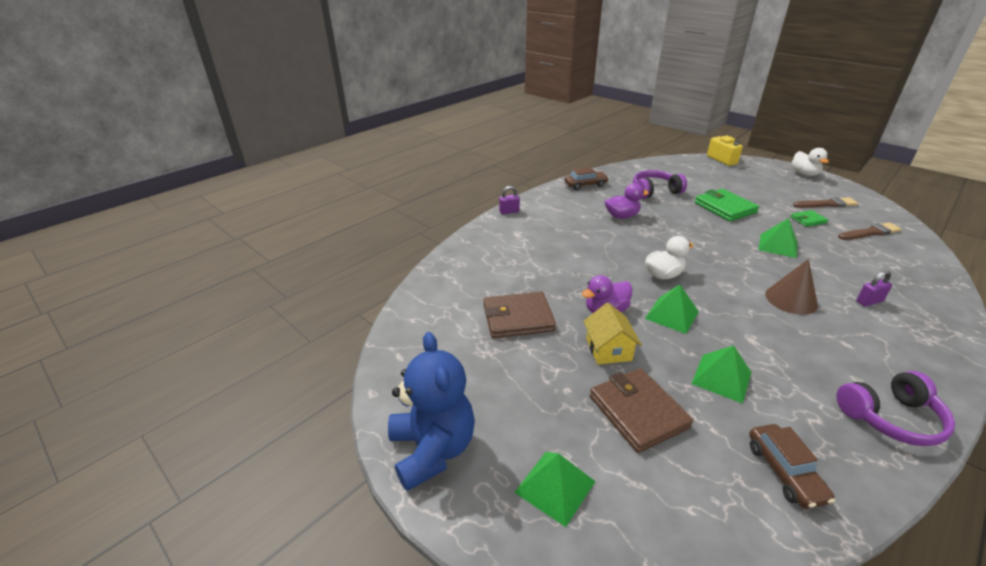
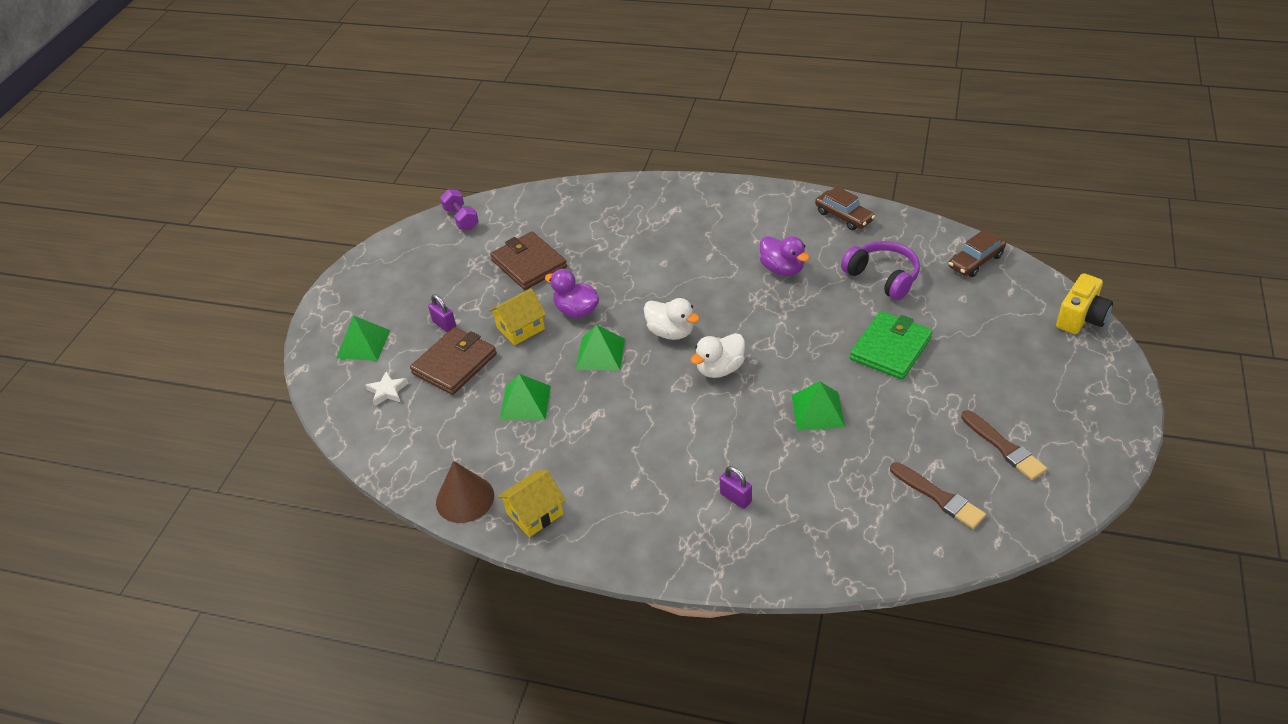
camera: 65 degrees right, 10 degrees up
blue teddy bear [388,332,475,491] -> none
purple padlock [499,186,520,214] -> purple padlock moved to [428,294,456,332]
brown car [749,424,835,509] -> brown car moved to [949,229,1006,277]
brown cone [765,259,818,315] -> brown cone moved to [436,461,494,523]
green wallet [790,210,828,227] -> none
white duck [792,148,829,176] -> white duck moved to [690,333,745,378]
purple headphones [836,371,955,446] -> yellow house [497,470,566,537]
none -> white star [365,371,408,406]
none -> purple dumbbell [440,189,479,230]

